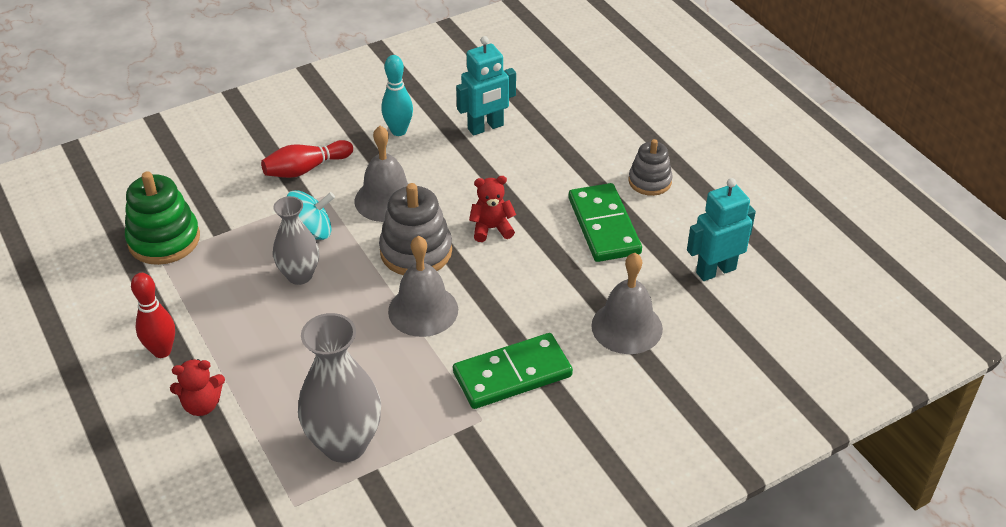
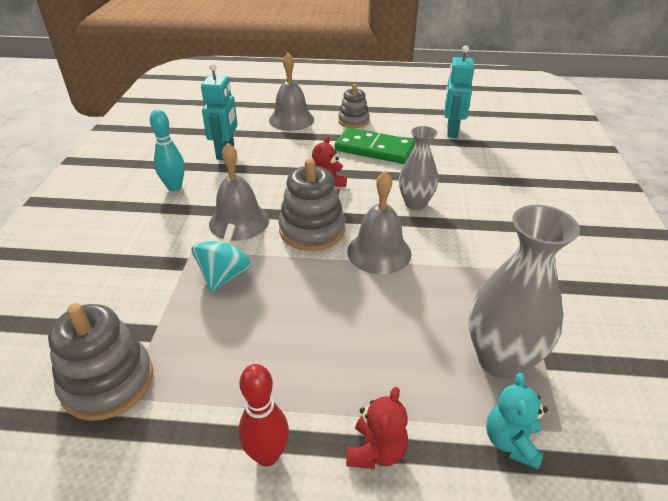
camera: 55 degrees left, 5 degrees down
green stacking toy [125,171,200,265] -> grey stacking toy [48,303,153,421]
red bowling pin [261,140,353,178] -> none
grey vase [273,196,319,285] -> grey vase moved to [399,126,438,210]
green domino [453,333,573,409] -> none
grey bell [591,253,663,354] -> grey bell moved to [269,53,314,131]
none -> turquoise teddy bear [486,373,548,469]

